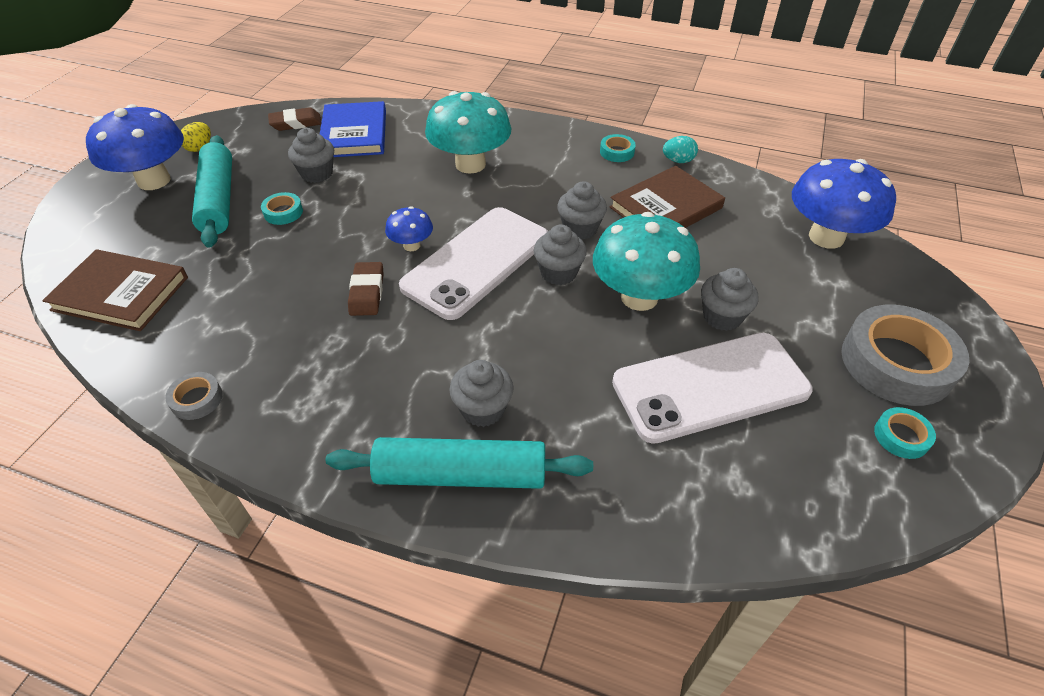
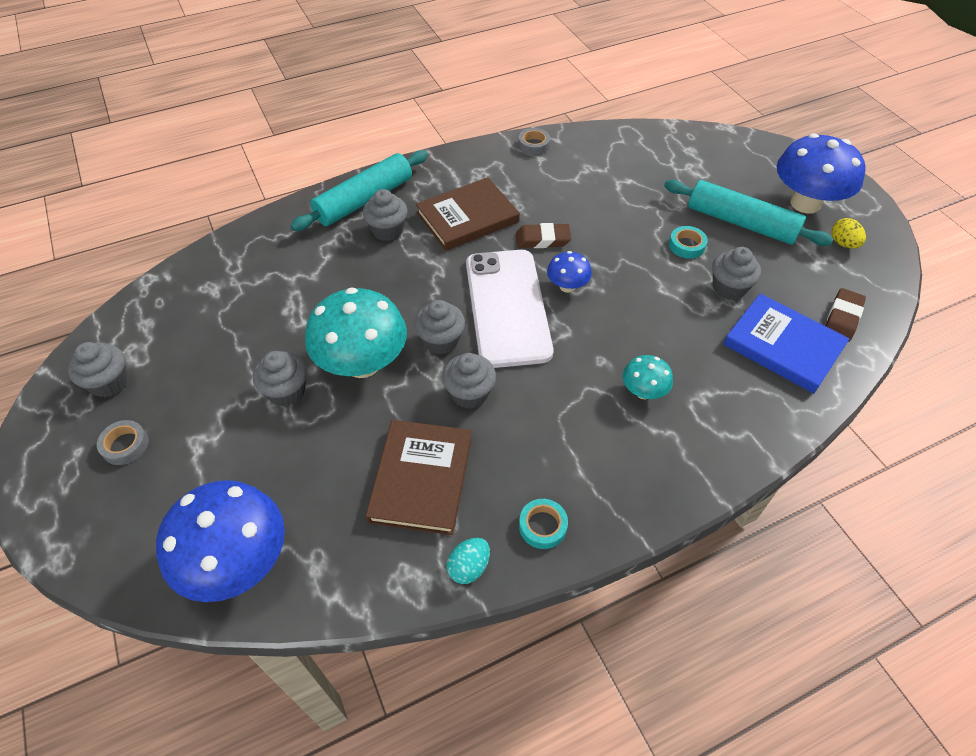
camera: 135 degrees right, 5 degrees up
brown book [42,249,188,331] -> brown book moved to [416,177,520,251]
brown eraser [348,262,384,316] -> brown eraser turned 45 degrees counterclockwise [516,223,571,248]
turquoise mushroom [425,91,511,174] -> turquoise mushroom [623,355,673,399], size x0.49
white phone [612,333,813,444] -> none
grey tape [842,305,969,406] -> grey tape [97,420,149,465], size x0.45
turquoise tape [874,407,936,459] -> grey cupcake [68,342,128,397]

